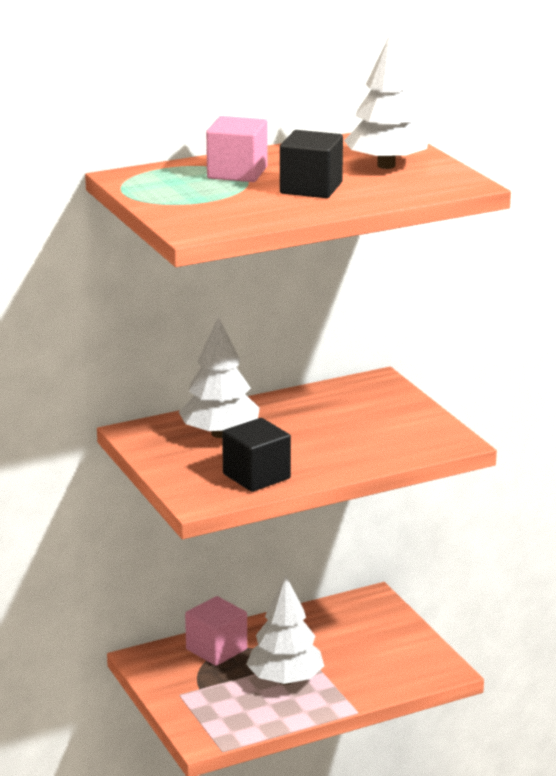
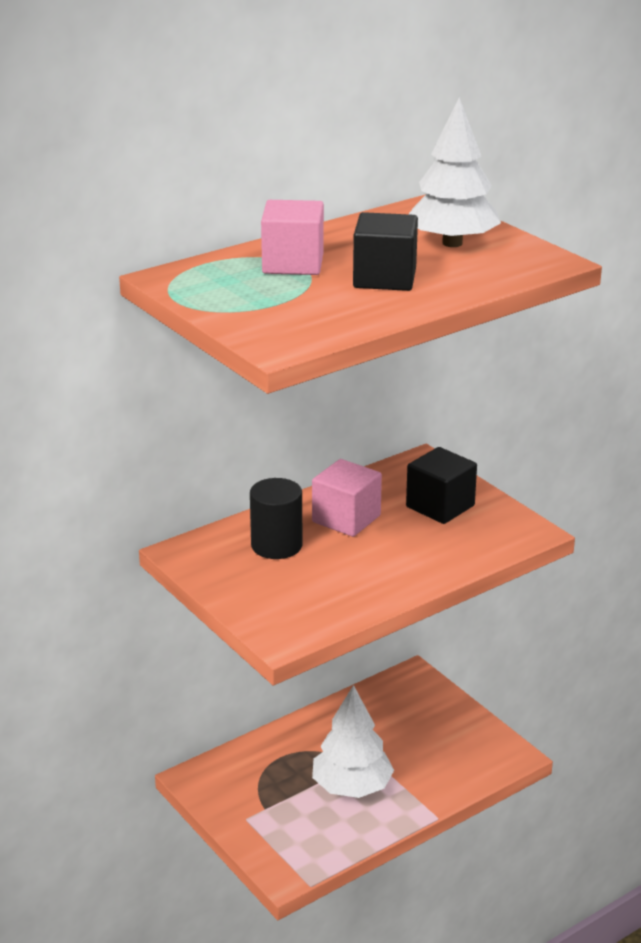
camera: 10 degrees left, 5 degrees up
white tree [179,317,259,438] -> black cylinder [250,478,303,559]
pink cube [185,596,247,666] -> pink cube moved to [312,459,382,537]
black cube [222,418,291,492] -> black cube moved to [406,447,477,524]

